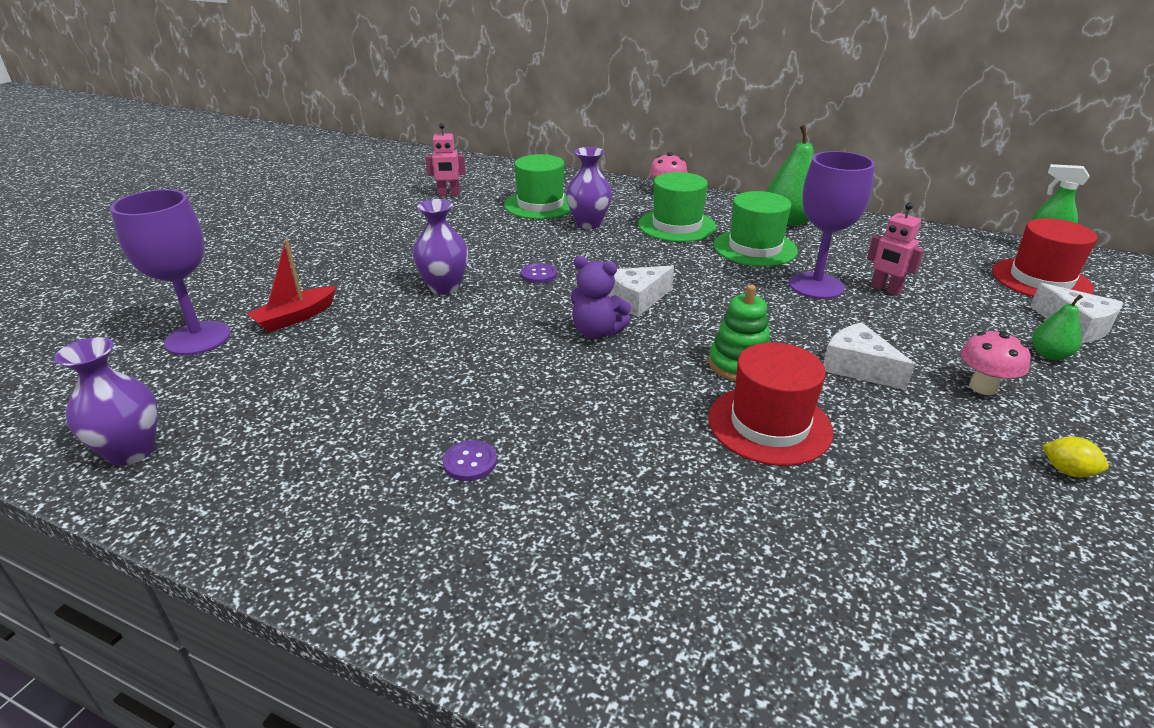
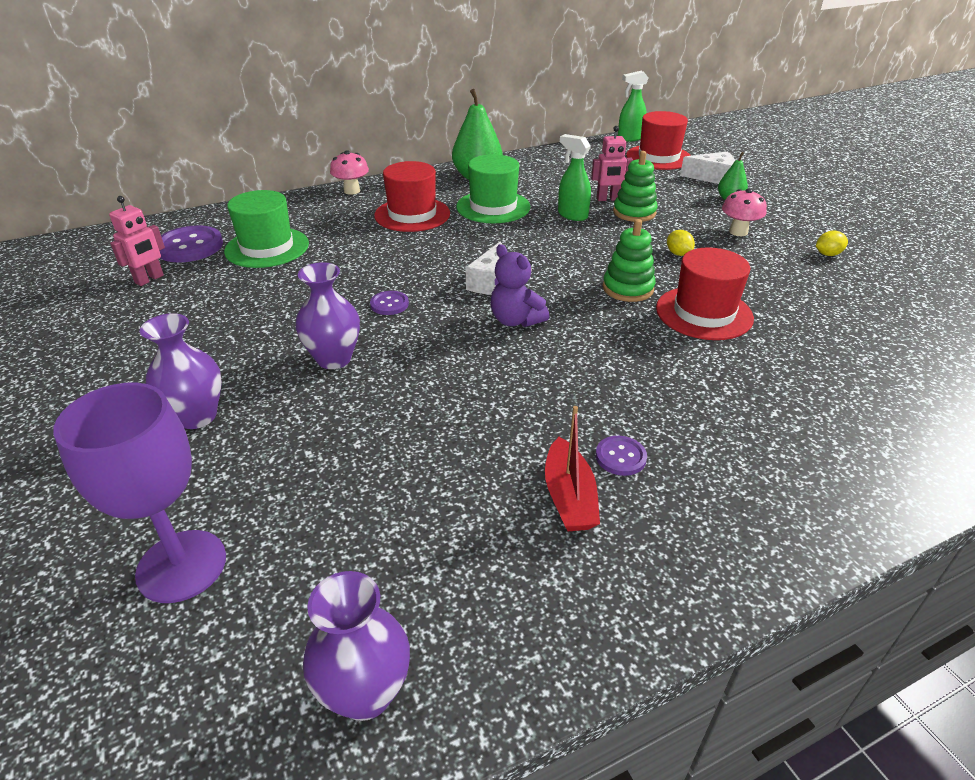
camera: 50 degrees left, 5 degrees up
red boat [247,239,336,332] -> red boat moved to [545,406,600,531]
purple vase [566,147,612,229] -> purple vase moved to [140,313,222,429]
purple teddy bear [571,256,631,339] -> purple teddy bear turned 75 degrees clockwise [491,244,549,327]
green hat [638,172,716,242] -> red hat [374,161,450,232]
purple goblet [789,151,875,299] -> green spray bottle [558,134,591,221]
white cheese [823,322,915,390] -> yellow lemon [667,230,695,256]
none -> purple button [160,225,223,263]
none -> green stacking toy [613,151,657,222]

